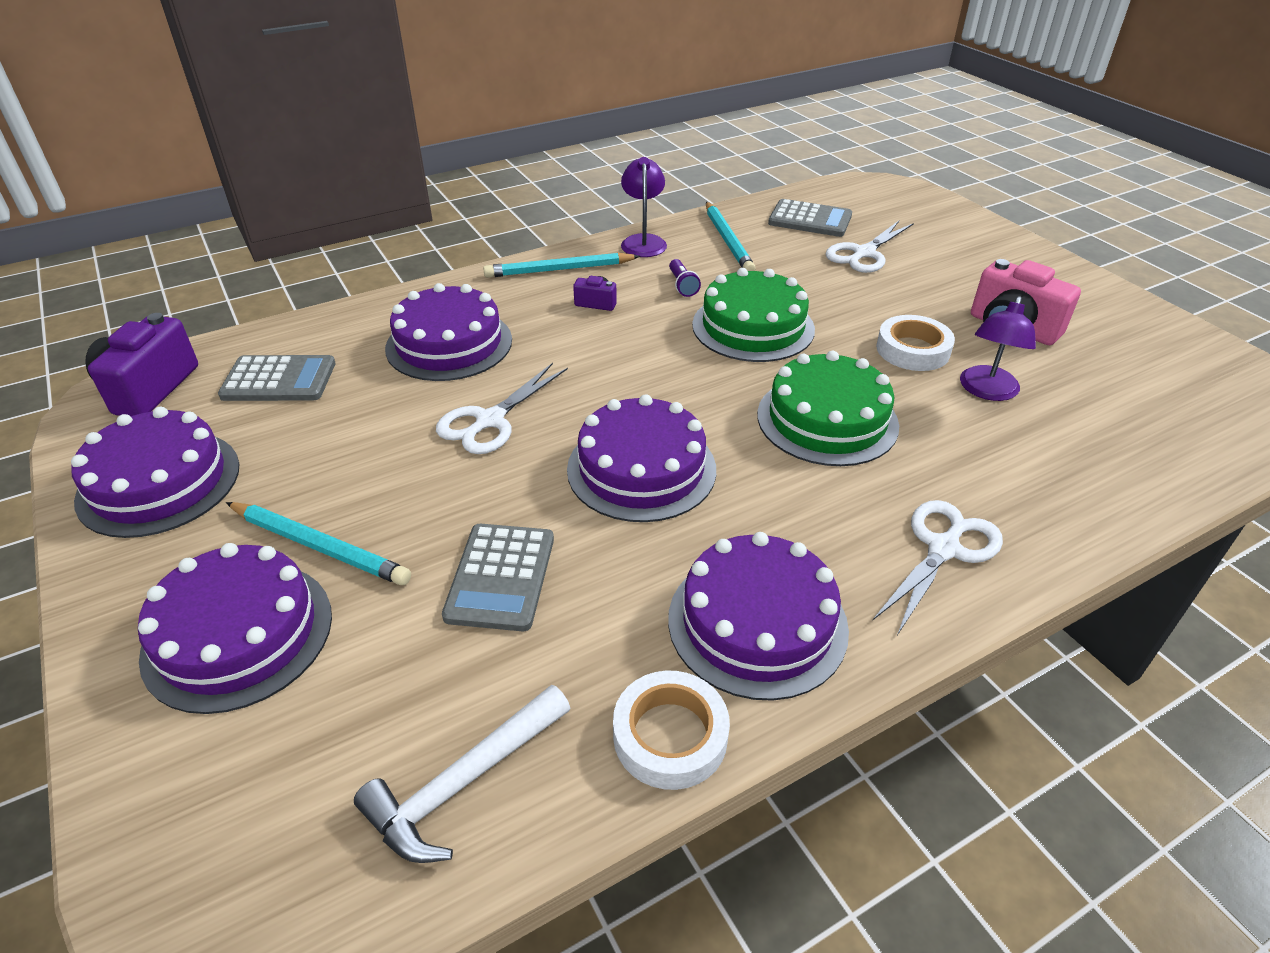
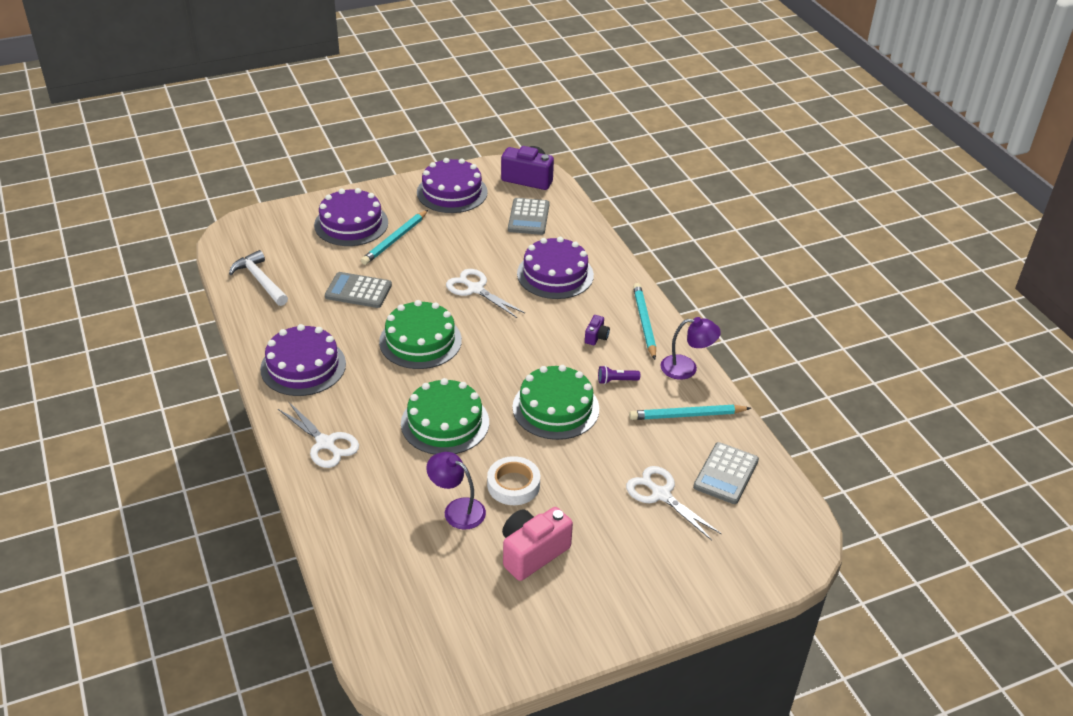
camera: 95 degrees right, 0 degrees up
purple cake [567,394,716,522] -> green cake [379,300,462,369]
white tape [613,671,730,790] -> none

